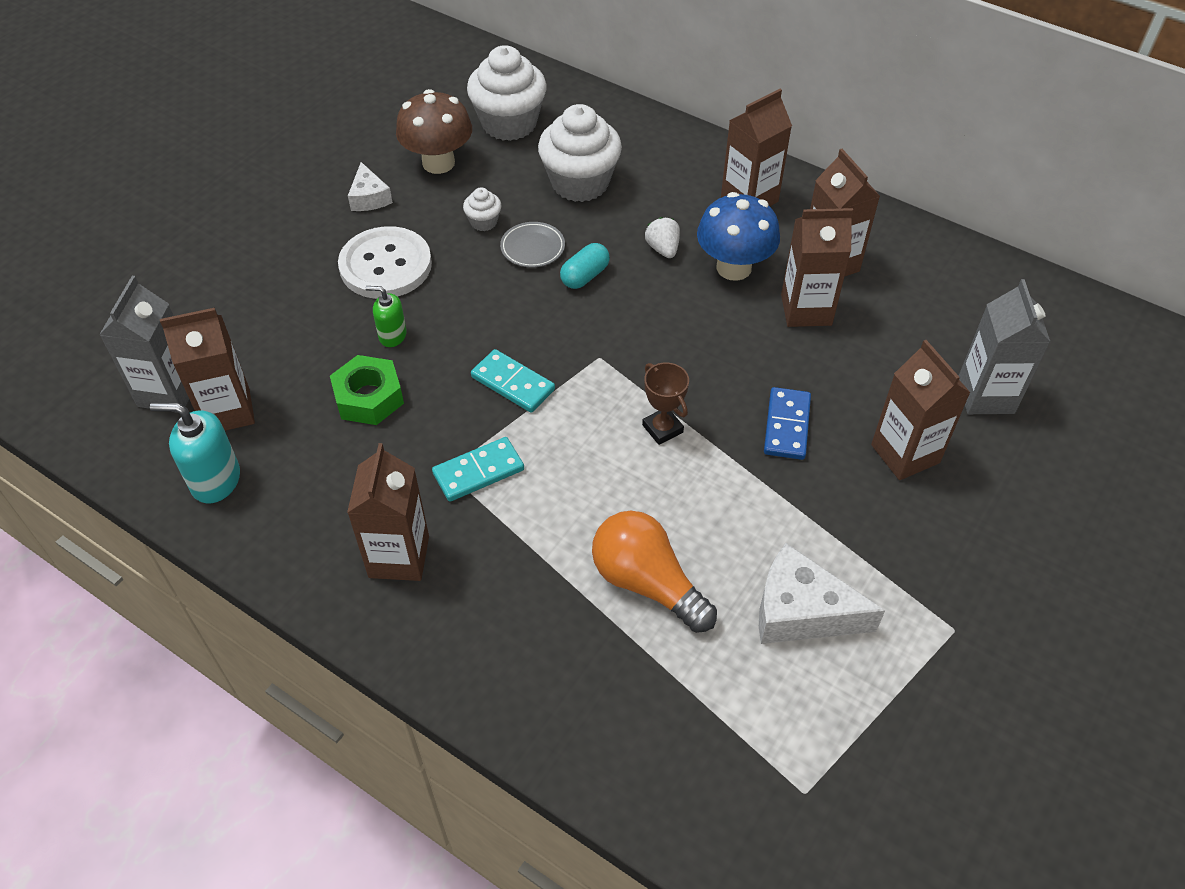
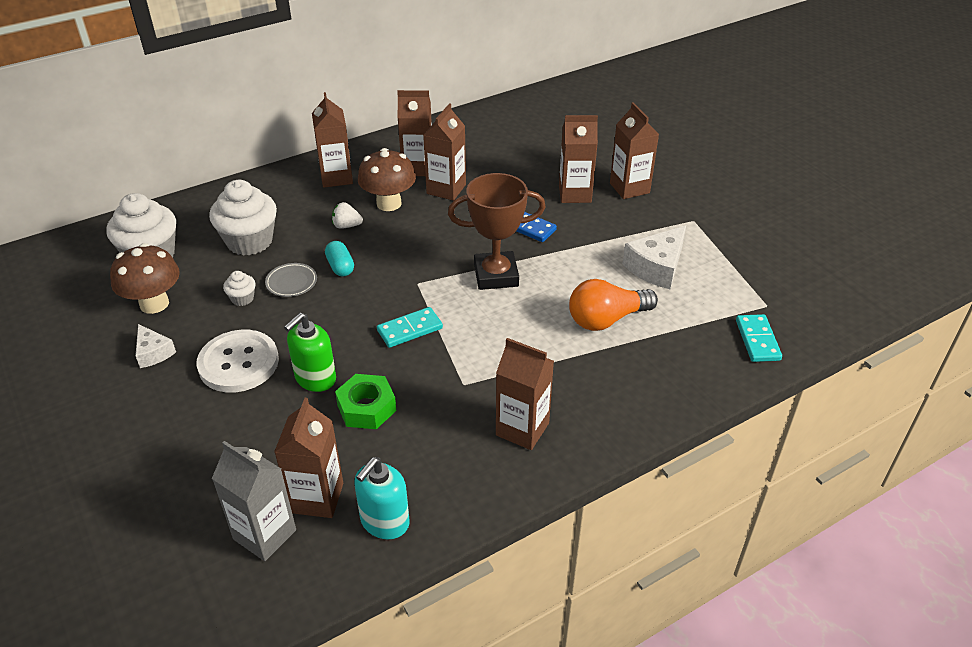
camera: 65 degrees left, 10 degrees down
white cheese [348,162,393,211] -> white cheese turned 45 degrees clockwise [135,324,176,368]
green soap dispenser [366,286,407,347] -> green soap dispenser [284,313,336,392], size x1.60
turquoise domino [432,437,524,502] -> turquoise domino moved to [736,314,782,362]
brown trophy [642,363,689,445] -> brown trophy [448,173,545,290], size x1.93
blue mushroom [697,192,780,281] -> brown mushroom [358,148,416,211]
grey carton [959,279,1050,414] -> none
none -> brown carton [610,102,659,199]

